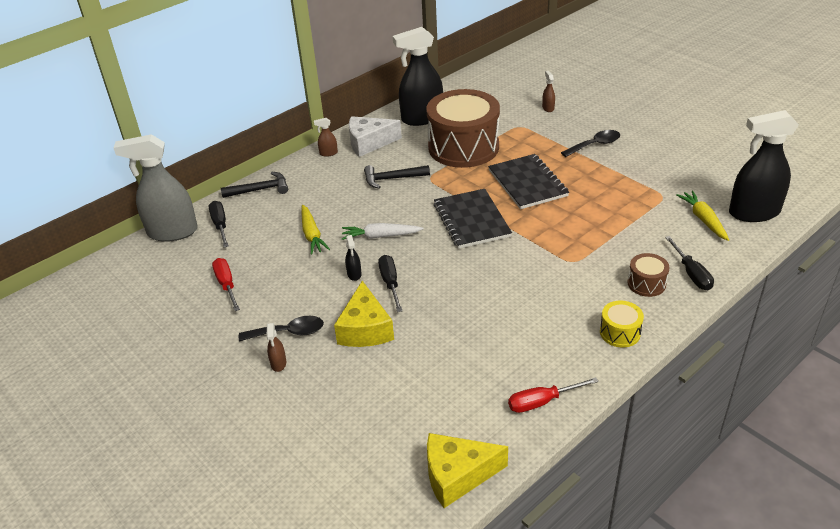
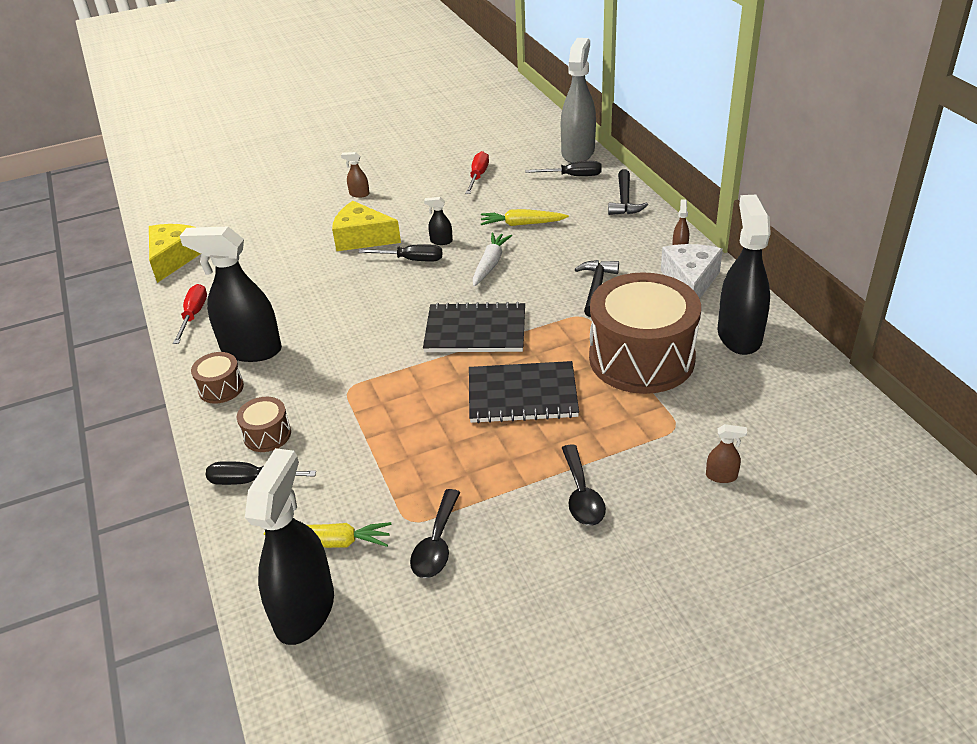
camera: 110 degrees right, 0 degrees up
red screwdriver [212,258,240,311] -> red screwdriver turned 75 degrees counterclockwise [465,151,489,194]
black spoon [239,316,324,341] -> black spoon moved to [410,489,460,578]
yellow drum [600,301,644,348] -> brown drum [191,352,244,404]
none -> black spray bottle [180,227,282,362]

